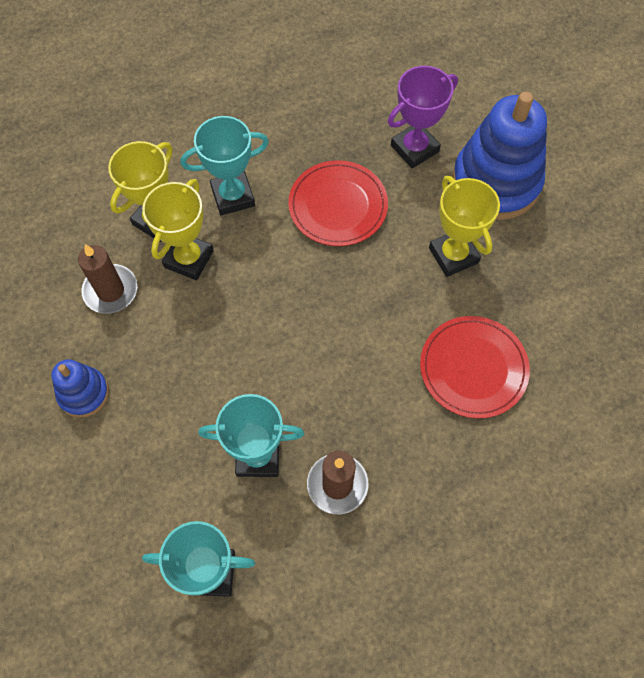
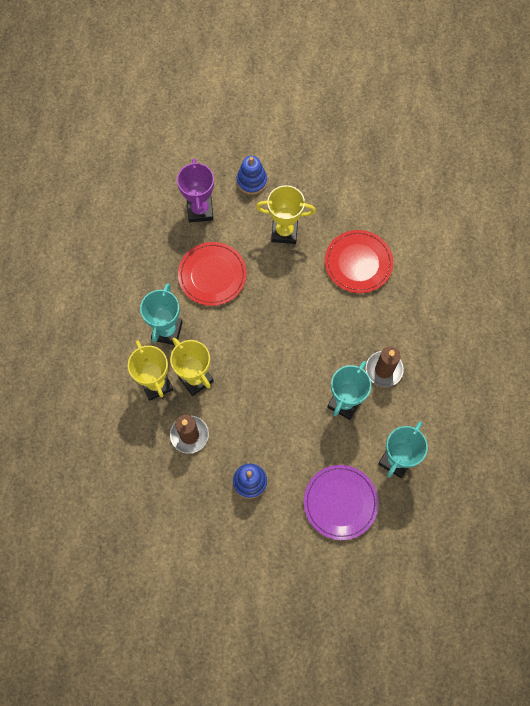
camera: 60 degrees left, 5 degrees up
blue stacking toy [452,92,547,220] -> blue stacking toy [236,156,267,195], size x0.51
none -> purple plate [304,465,379,540]

